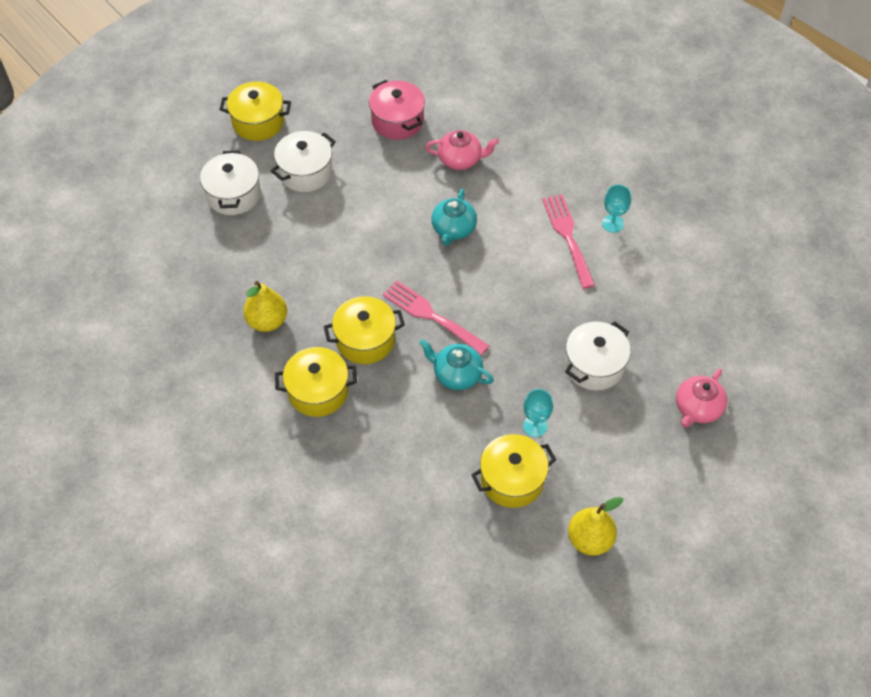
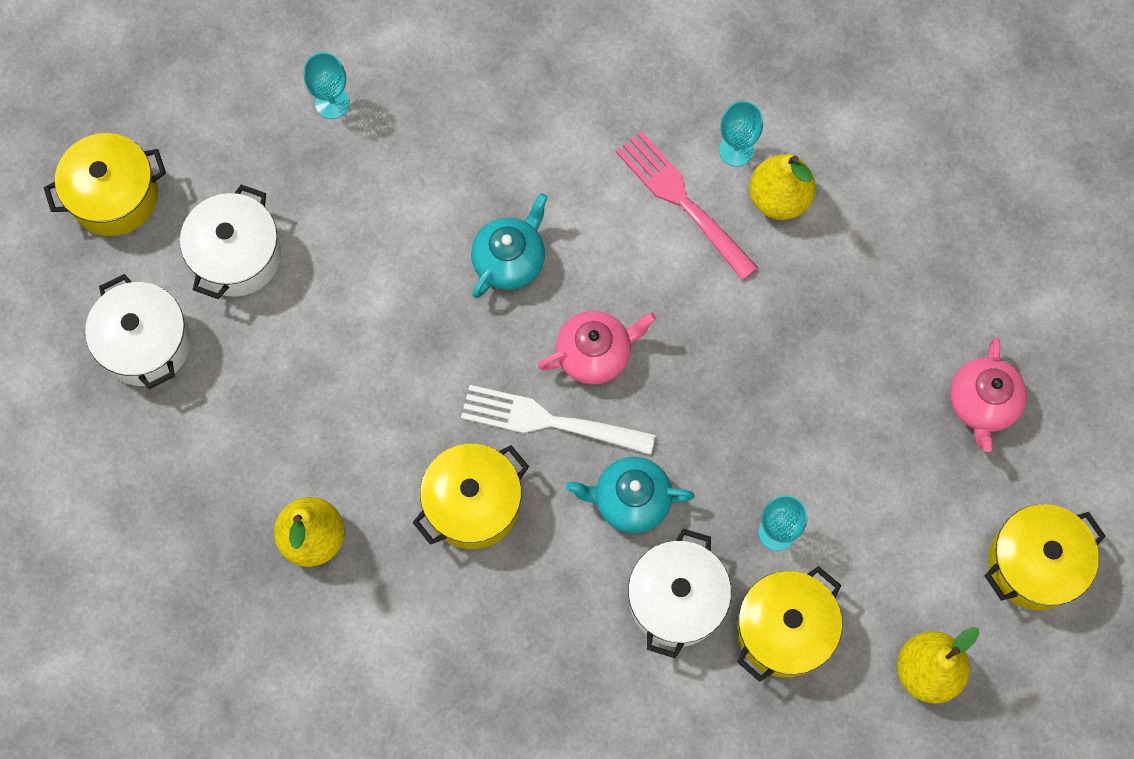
camera: 25 degrees left, 15 degrees up
yellow pot [275,347,357,417] -> yellow pot moved to [985,504,1105,610]
pink pot [369,80,425,140] -> turquoise goblet [304,52,350,119]
pink fork [383,280,489,355] -> white fork [461,385,656,455]
pink teapot [425,130,499,170] -> pink teapot moved to [538,311,656,384]
turquoise teapot [431,189,477,246] -> turquoise teapot turned 135 degrees counterclockwise [471,193,548,298]
white pot [565,322,631,390] -> white pot moved to [628,529,731,658]
none -> yellow pear [749,154,816,220]

